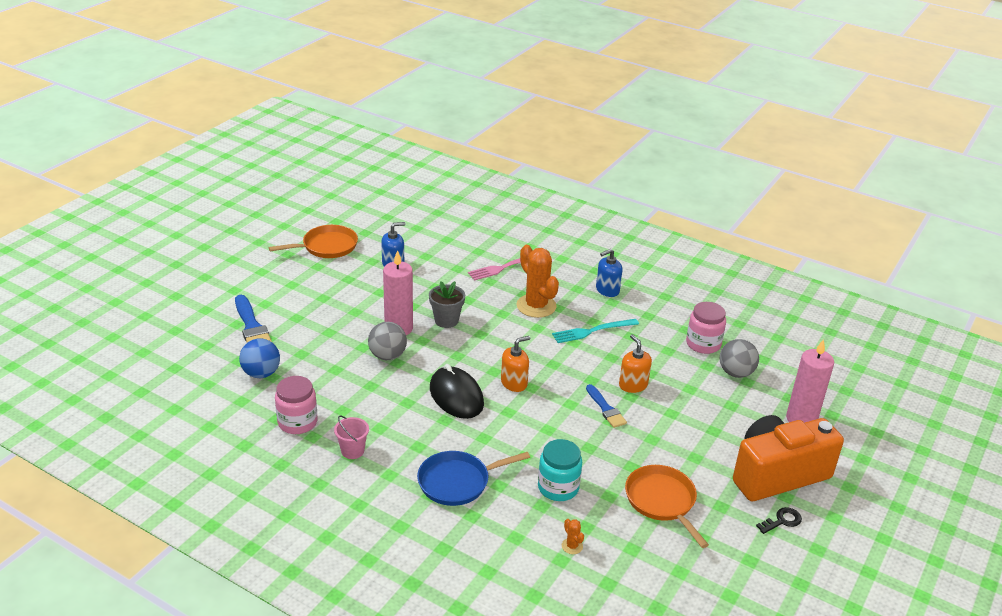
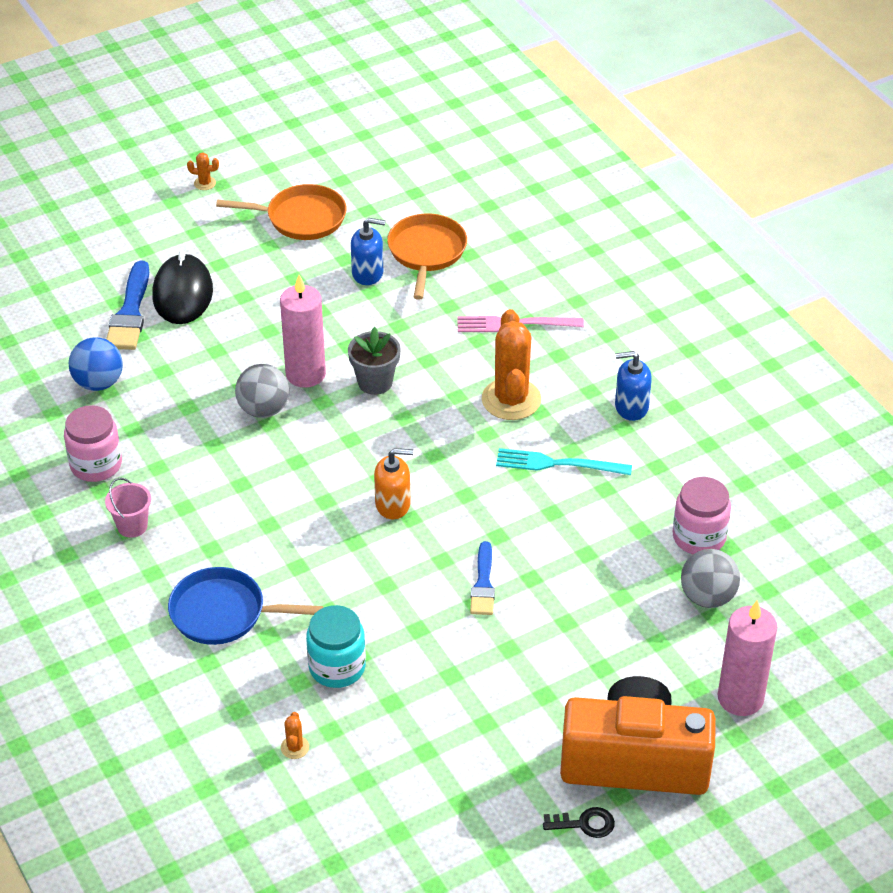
camera: 30 degrees right, 10 degrees up
black mouse [430,364,484,419] -> black mouse moved to [152,251,213,324]
orange soap dispenser [619,334,652,393] -> none
orange pan [625,465,709,548] -> orange pan moved to [387,214,467,300]
none -> orange cactus [187,153,219,190]

